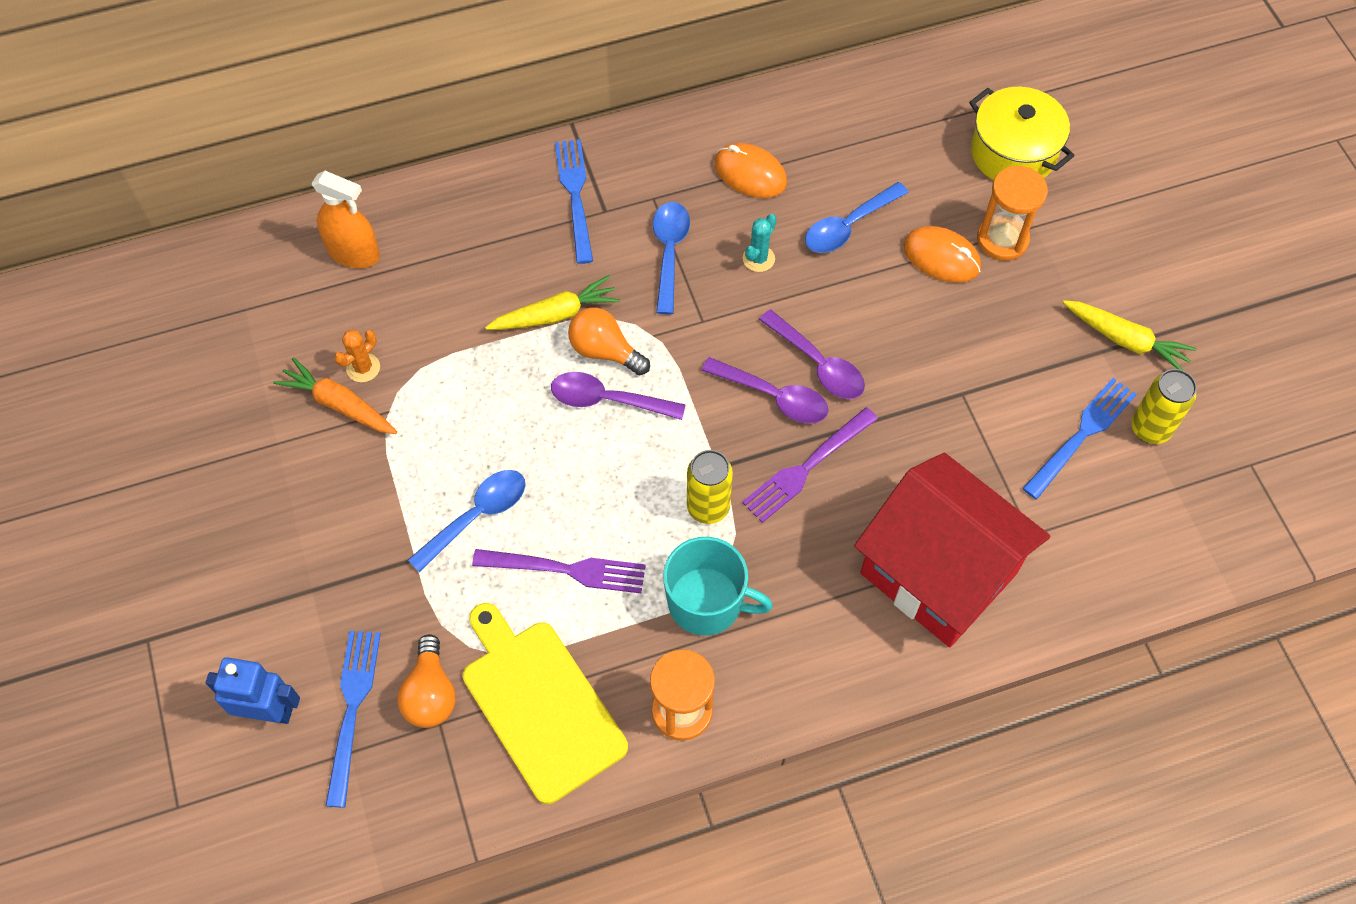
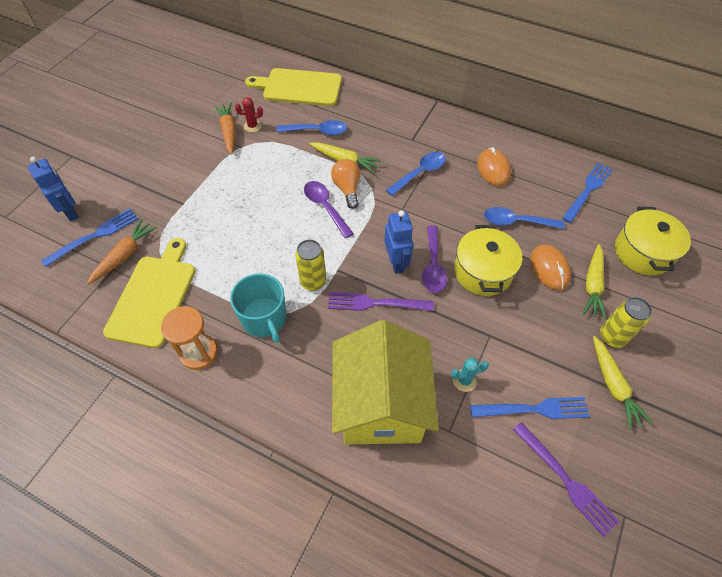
camera: 45 degrees right, 5 degrees down
orange spray bottle [311,171,380,268] -> yellow cutting board [245,68,342,106]
orange cactus [334,329,380,382] -> red cactus [235,97,263,132]
orange light bulb [398,634,456,728] -> orange carrot [87,219,157,284]
blue spoon [408,470,526,573] -> blue spoon moved to [276,120,347,135]
purple fork [472,549,646,593] -> purple fork moved to [513,422,619,537]
blue fork [555,139,593,264] -> blue fork moved to [562,162,613,223]
purple spoon [701,357,829,424] -> blue robot [384,210,413,274]
turquoise cactus [743,214,777,272] -> turquoise cactus moved to [451,358,489,392]
red house [854,453,1050,647] -> yellow house [332,320,439,445]
orange hourglass [977,166,1048,261] -> yellow carrot [583,244,606,319]
yellow can [1131,369,1197,444] -> yellow can moved to [600,297,652,348]
none -> yellow pot [454,225,522,296]

